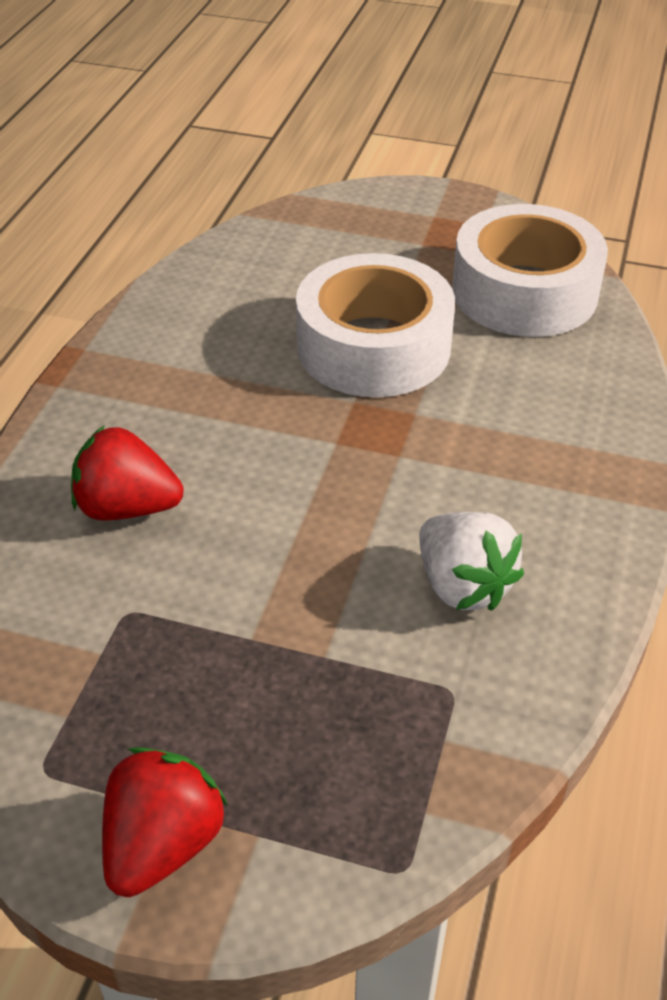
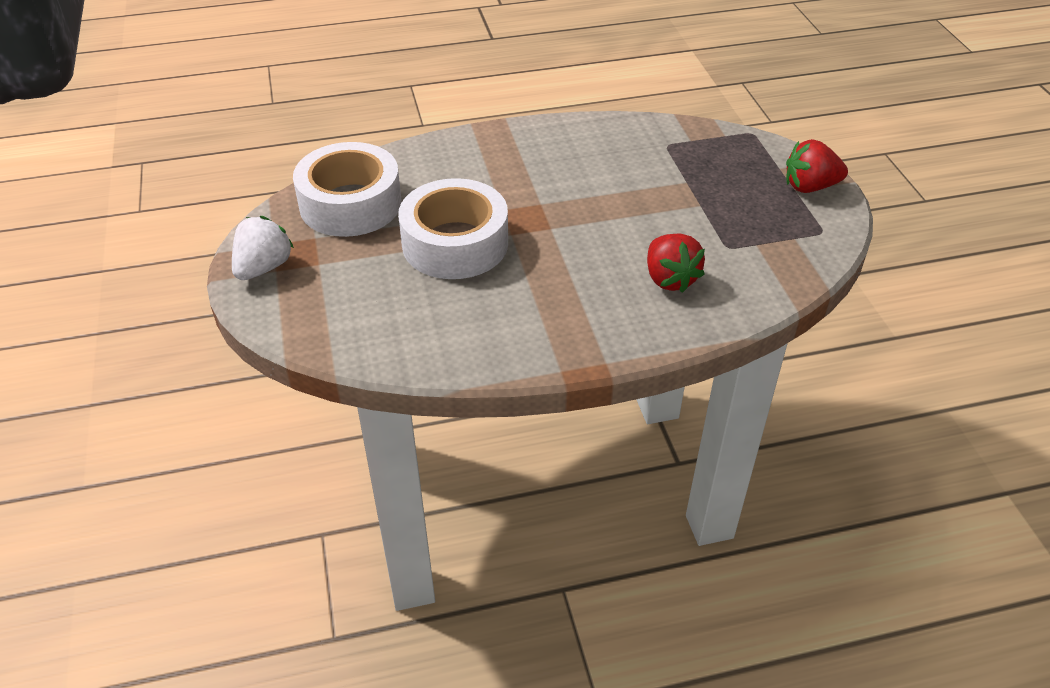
camera: 120 degrees left, 0 degrees up
white strawberry [420,512,524,611] -> white strawberry moved to [232,216,294,280]

